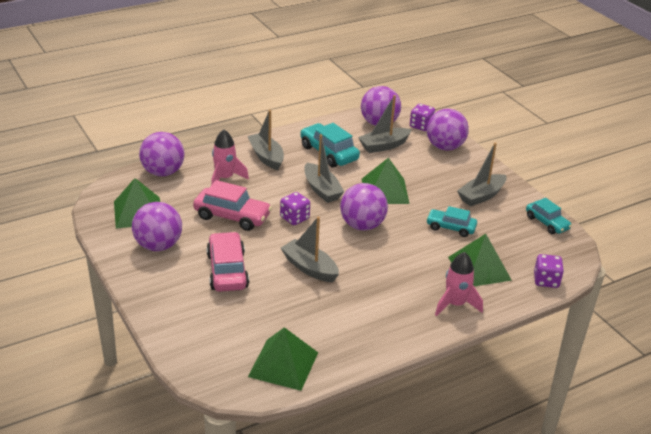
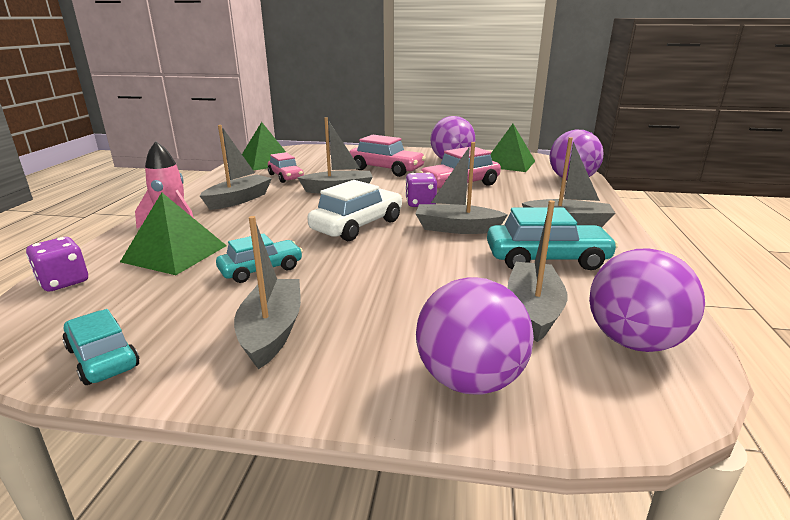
camera: 130 degrees right, 10 degrees down
pink rocket [211,130,249,185] -> none
purple ball [340,183,388,231] -> white car [307,180,402,241]
green pyramid [362,158,410,204] -> none
purple dice [410,104,435,131] -> none
turquoise car [526,198,572,234] -> turquoise car turned 45 degrees clockwise [62,309,139,385]
none -> grey boat [200,125,272,210]
none -> pink car [268,152,304,183]

